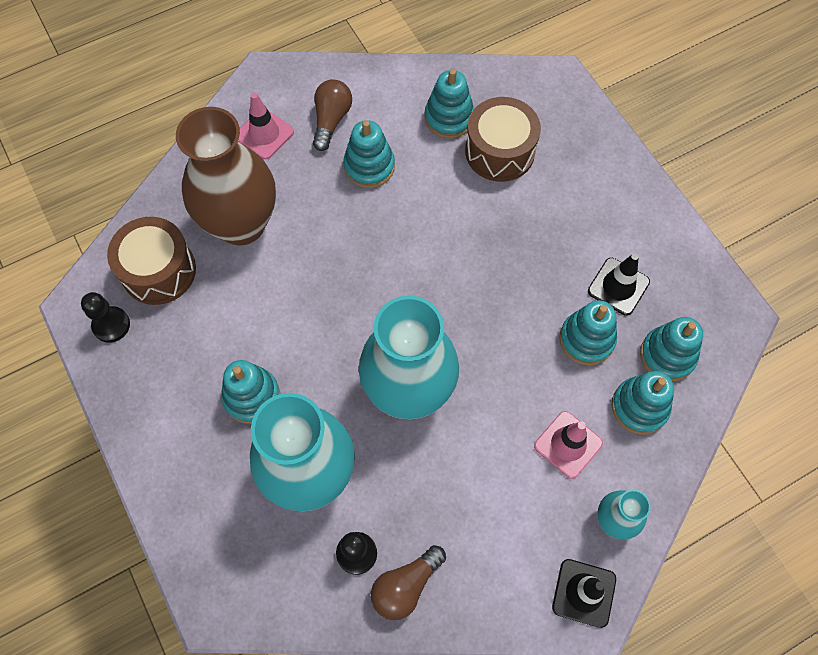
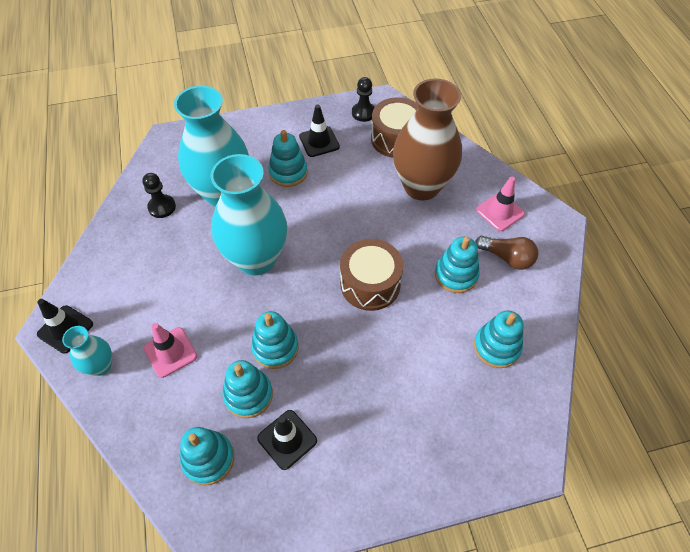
camera: 105 degrees right, 10 degrees down
brown light bulb [371,545,446,620] -> none
brown drum [465,97,541,182] -> brown drum moved to [340,239,403,311]
turquoise stacking toy [611,371,674,435] -> turquoise stacking toy moved to [251,311,299,369]
none -> black traffic cone [299,105,340,157]

